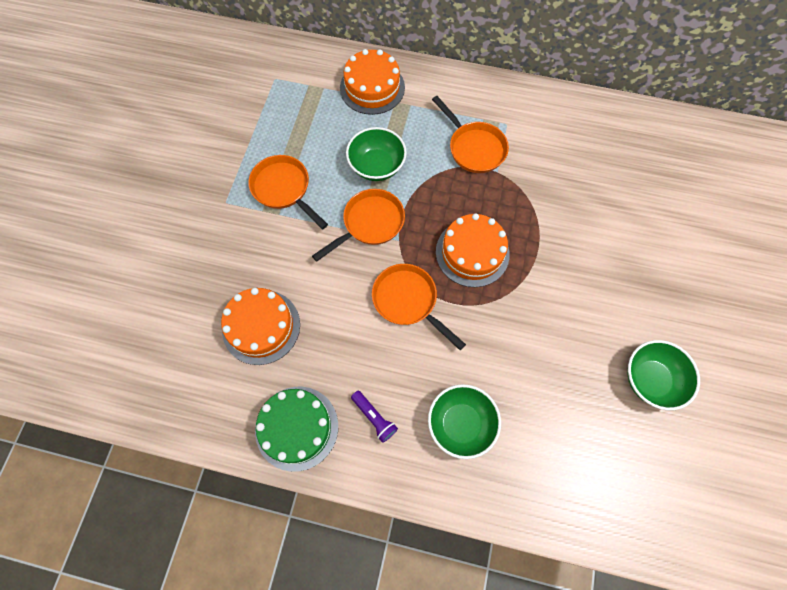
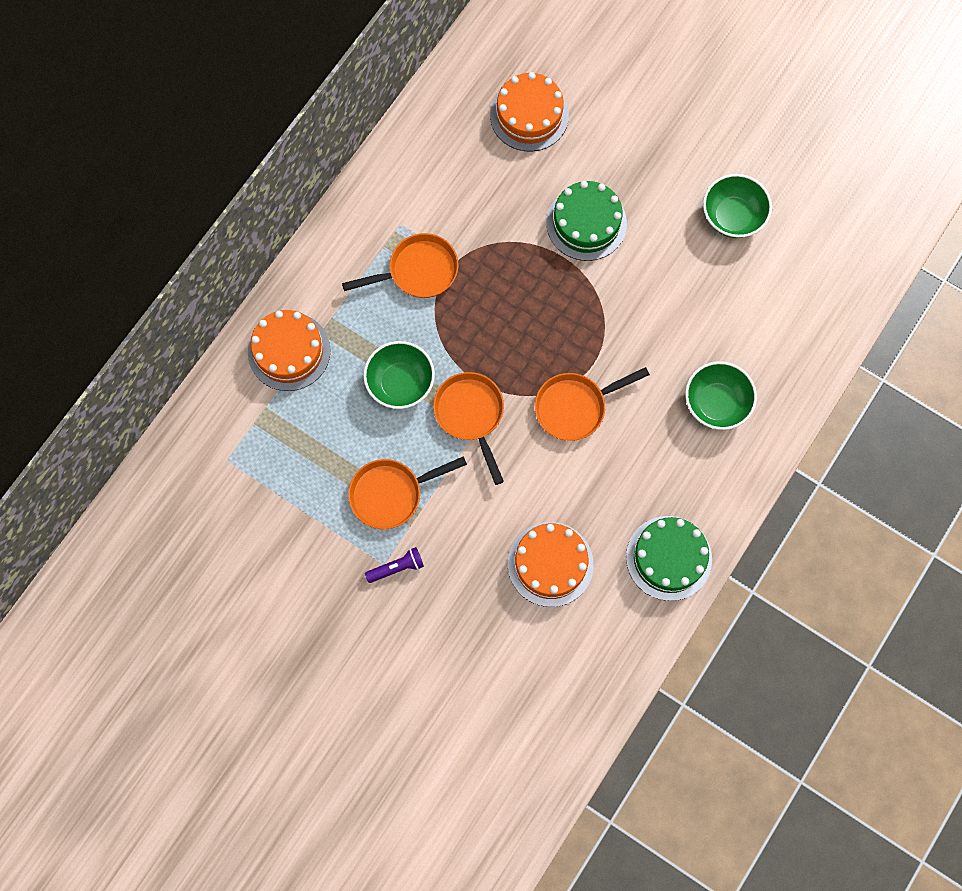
camera: 70 degrees left, 5 degrees up
purple flashlight [351,391,398,443] -> purple flashlight moved to [365,547,424,583]
orange cake [436,213,510,287] -> orange cake moved to [490,72,569,152]
none -> green cake [546,181,627,261]

